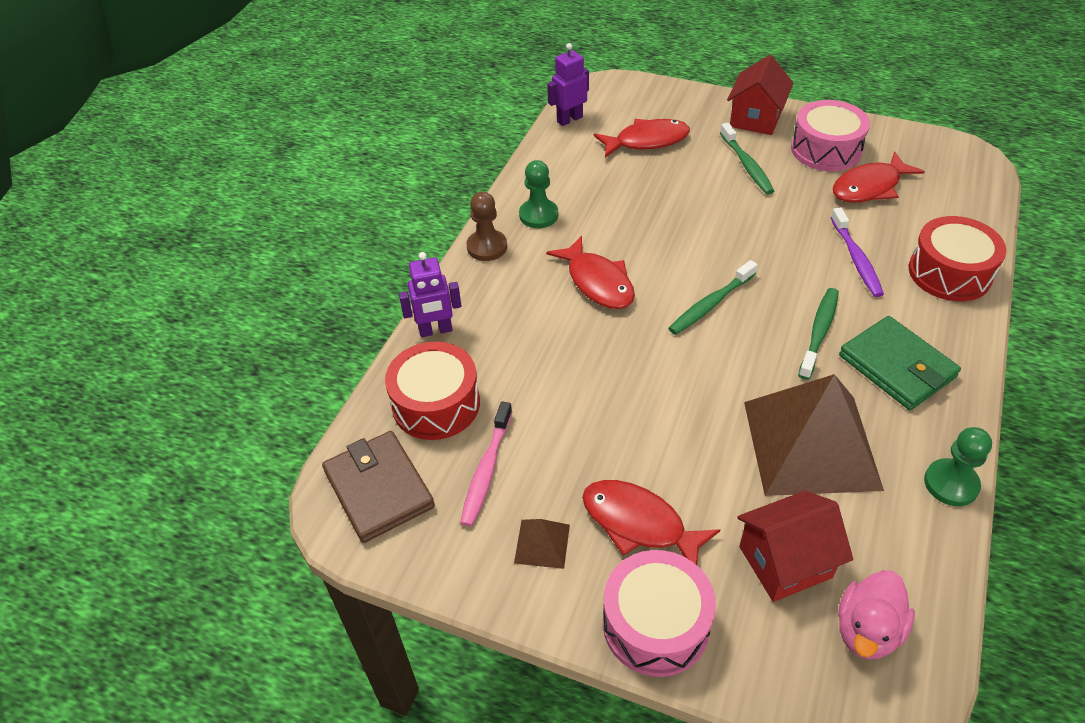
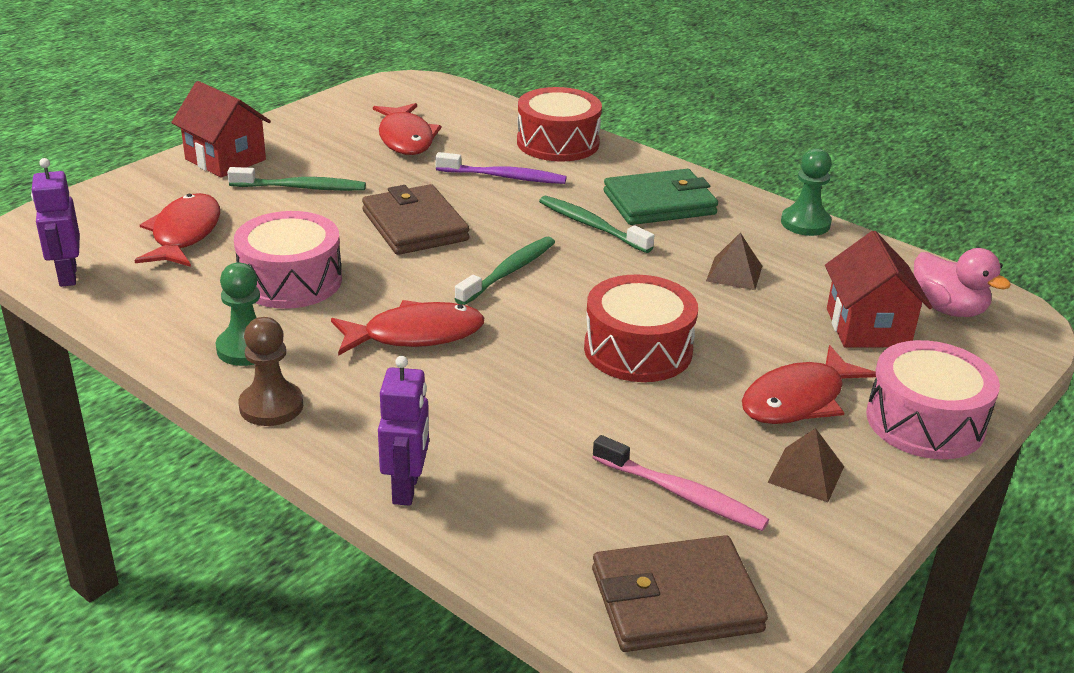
camera: 75 degrees left, 15 degrees down
red drum [385,342,480,440] -> red drum moved to [584,274,698,382]
green toothbrush [668,260,758,335] -> green toothbrush turned 120 degrees counterclockwise [455,237,555,305]
brown pyramid [744,374,884,496] -> brown pyramid [706,233,762,290], size x0.40
pink drum [791,100,870,171] -> pink drum moved to [234,211,342,309]
none -> brown wallet [362,184,470,255]

